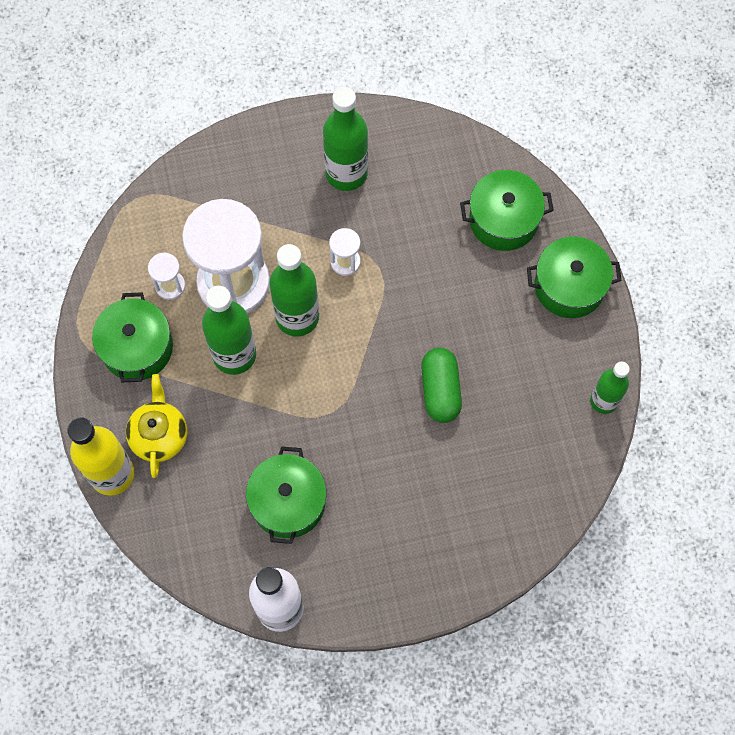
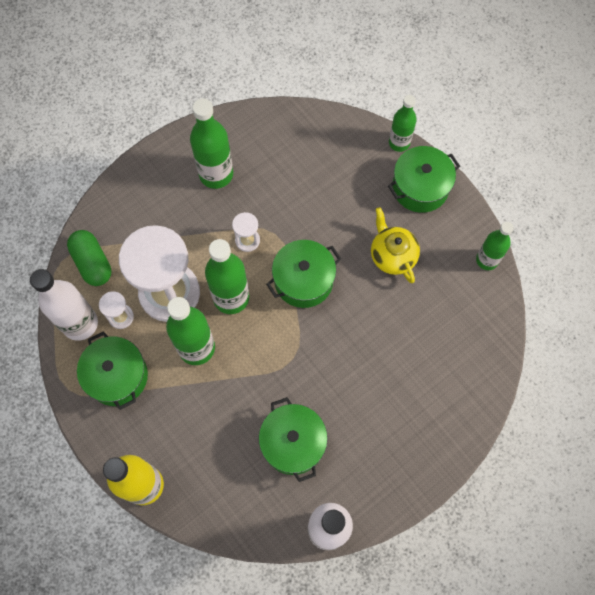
camera: 25 degrees left, 0 degrees up
yellow teapot [126,374,187,478] -> yellow teapot moved to [371,207,420,283]
green capsule [421,348,462,423] -> green capsule moved to [67,230,111,286]
green pot [460,170,554,251] -> green pot moved to [266,240,341,308]
none -> white bottle [30,269,98,341]
none -> green bottle [389,95,417,152]

